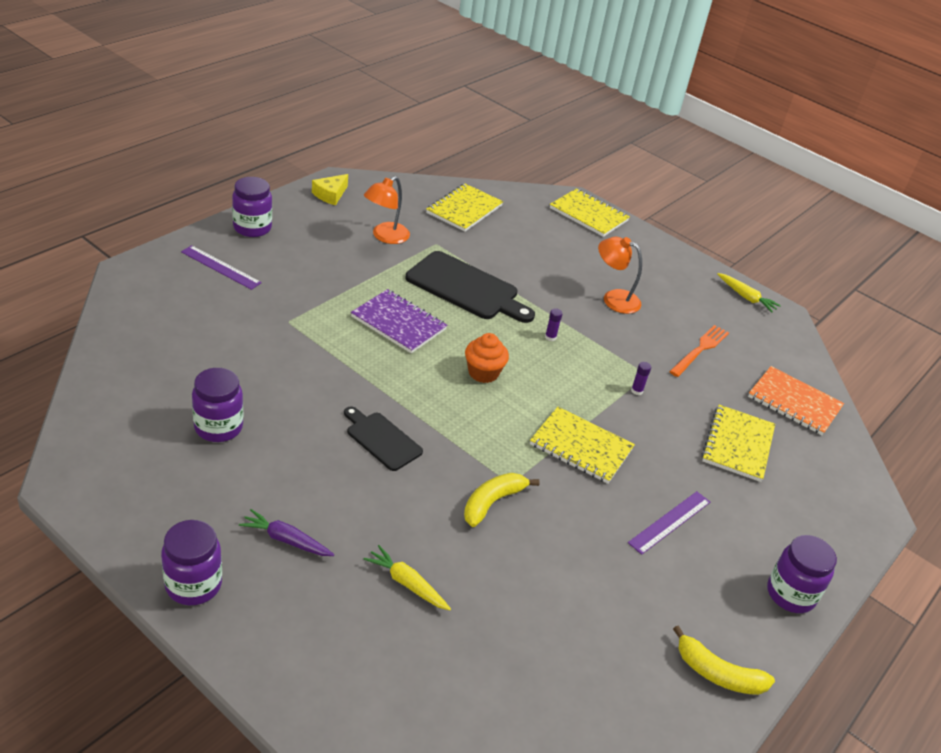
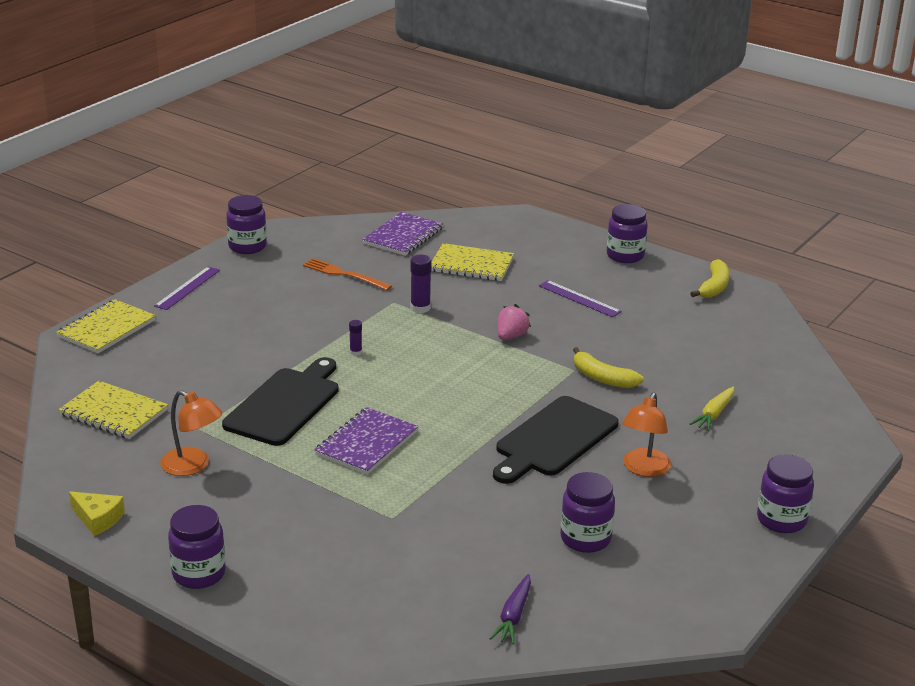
camera: 90 degrees left, 10 degrees down
purple ruler [181,245,262,290] -> purple ruler moved to [154,266,220,310]
purple carrot [239,509,334,556] -> purple carrot moved to [489,574,531,644]
black cutting board [344,407,423,471] -> black cutting board [493,396,619,484], size x1.71
orange cupcake [465,333,509,383] -> none
yellow notebook [530,407,635,484] -> pink strawberry [497,304,531,340]
orange lamp [598,237,642,314] -> orange lamp moved to [622,393,671,477]
purple glue stick [631,362,651,395] -> purple glue stick [410,255,432,313], size x1.71
yellow carrot [717,273,781,312] -> purple jar [226,195,267,254]
orange notebook [748,366,844,435] -> purple notebook [362,212,443,256]

